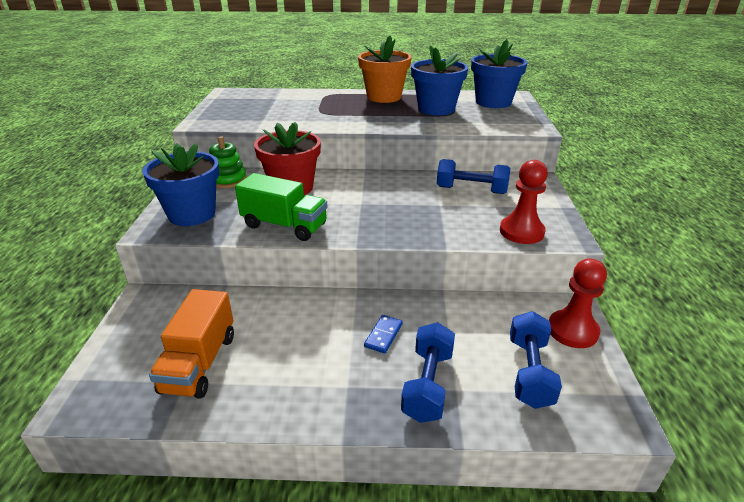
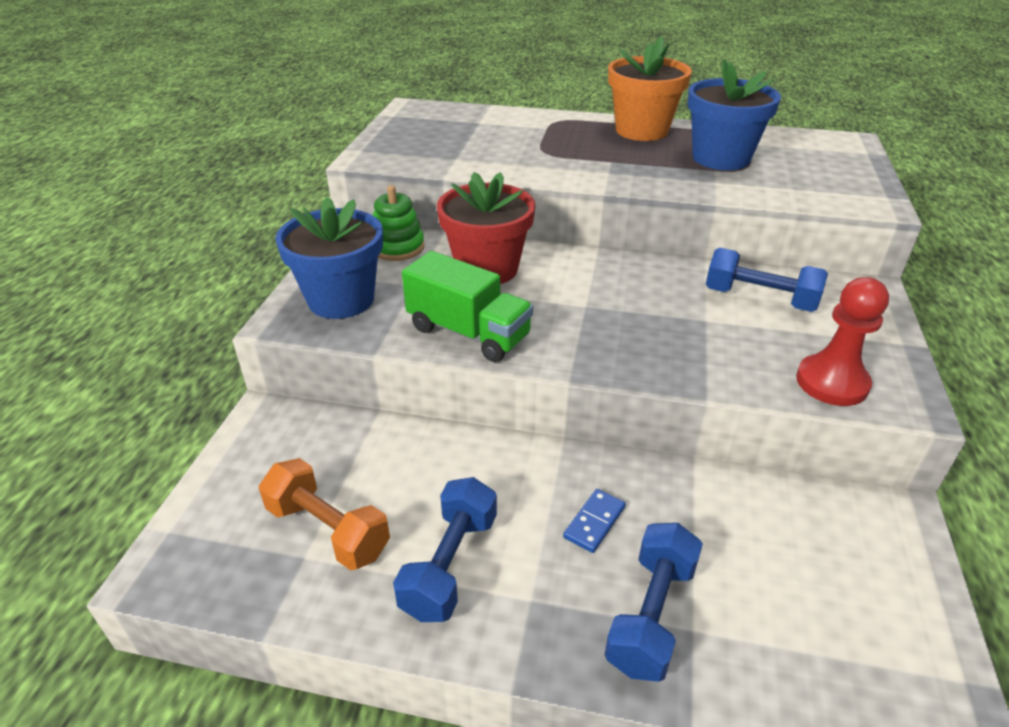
camera: 10 degrees right, 5 degrees up
orange truck [149,289,234,399] -> orange dumbbell [259,458,390,570]
blue flower pot [471,39,528,108] -> none
blue dumbbell [510,311,562,409] -> blue dumbbell moved to [393,477,497,622]
red pawn [549,258,607,348] -> none

